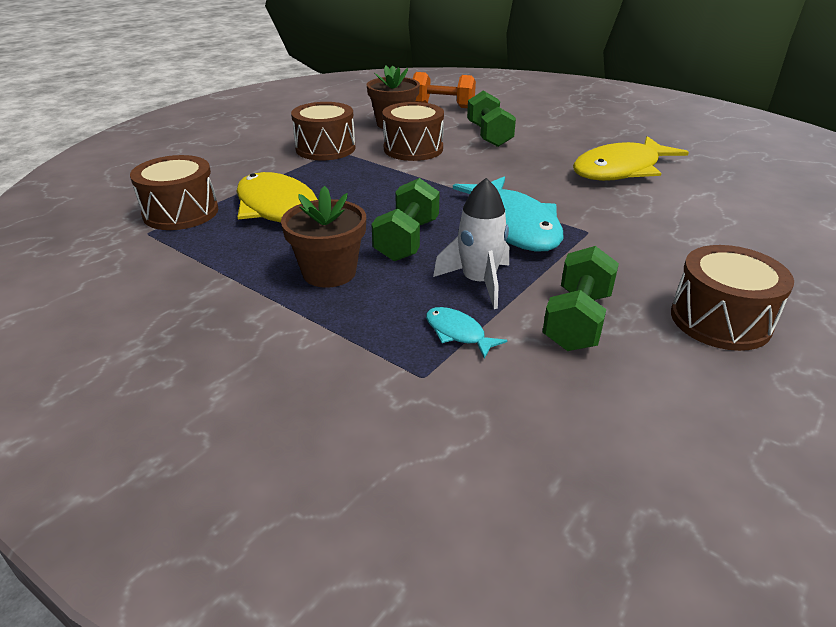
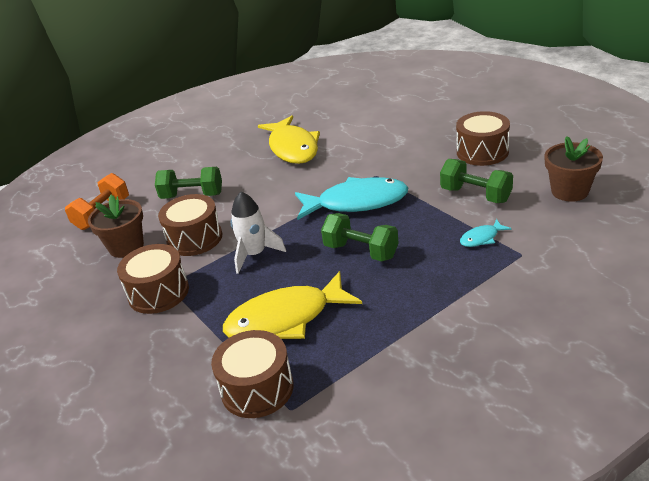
camera: 70 degrees left, 0 degrees up
brown flower pot [281,186,366,288] -> brown flower pot moved to [544,136,603,202]
white rocket [433,178,509,309] -> white rocket moved to [231,192,286,274]

